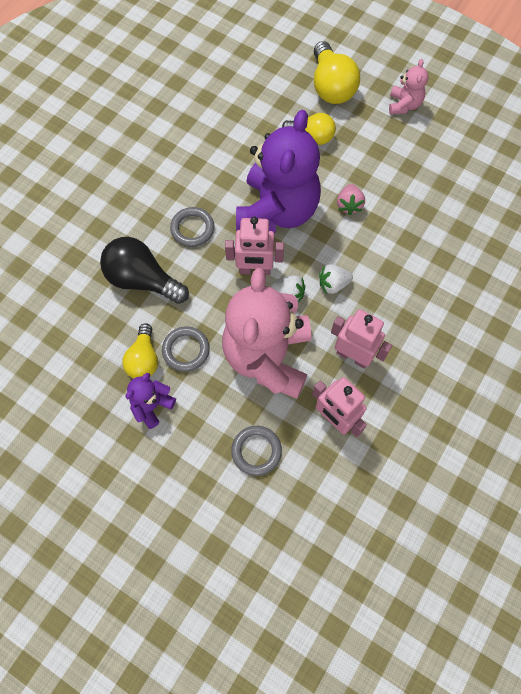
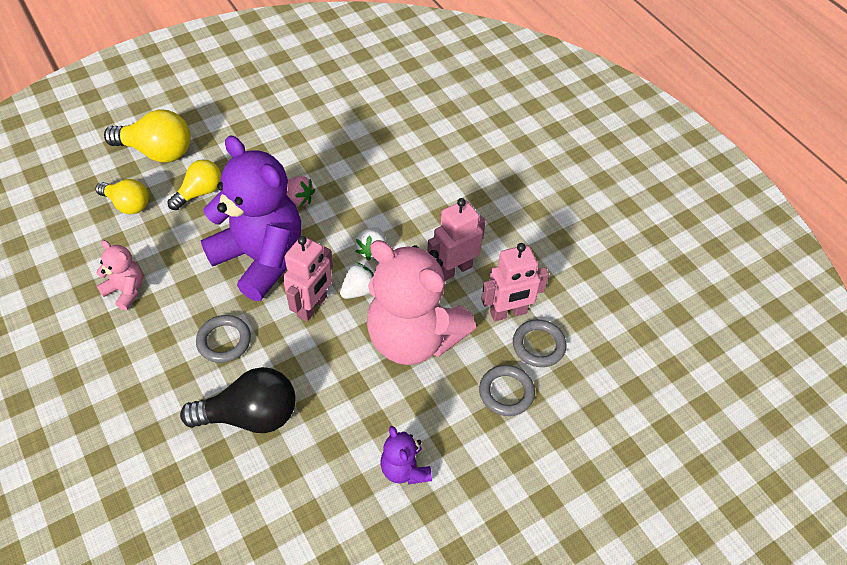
camera: 65 degrees left, 15 degrees down
black light bulb [100,237,189,304] -> black light bulb turned 150 degrees counterclockwise [180,367,296,433]
yellow light bulb [122,323,158,378] -> yellow light bulb moved to [96,179,149,214]
grey ring [162,327,210,372] -> grey ring moved to [513,320,566,367]
pink teddy bear [389,59,428,115] -> pink teddy bear moved to [96,240,143,310]

